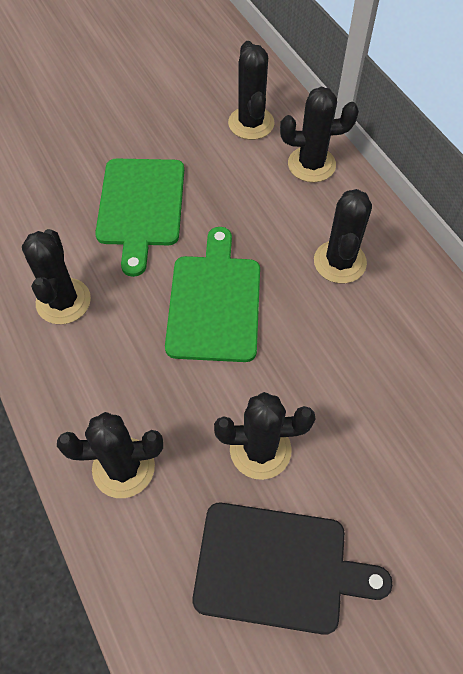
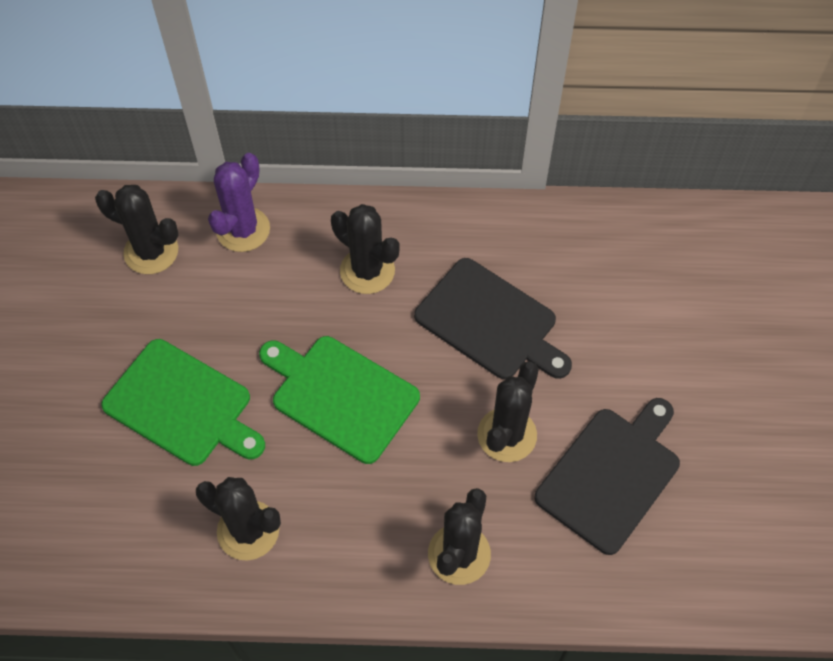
camera: 60 degrees left, 0 degrees up
black cactus [280,87,359,182] -> purple cactus [208,153,270,252]
none -> black cutting board [414,258,572,379]

